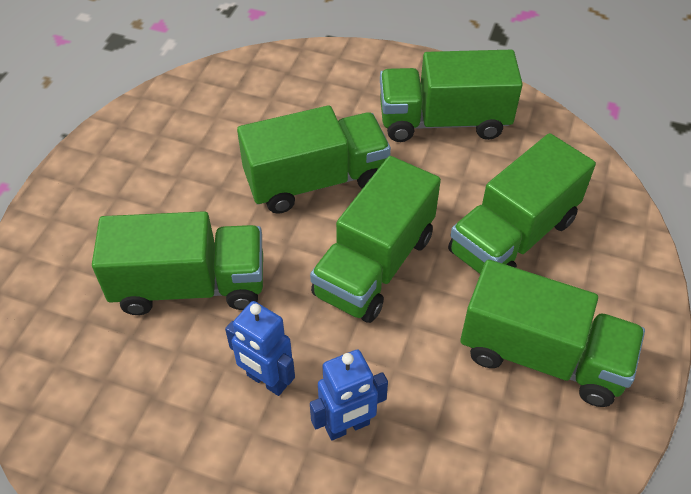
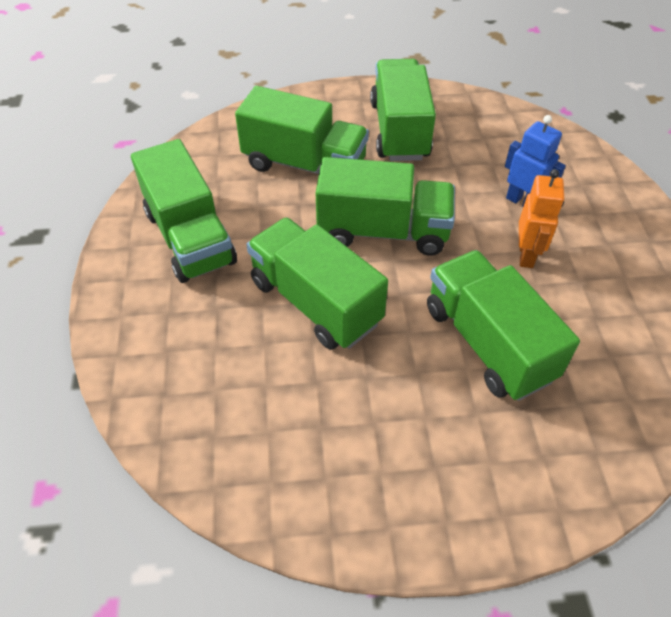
camera: 115 degrees left, 0 degrees up
blue robot [225,301,295,396] -> orange robot [519,169,564,268]

